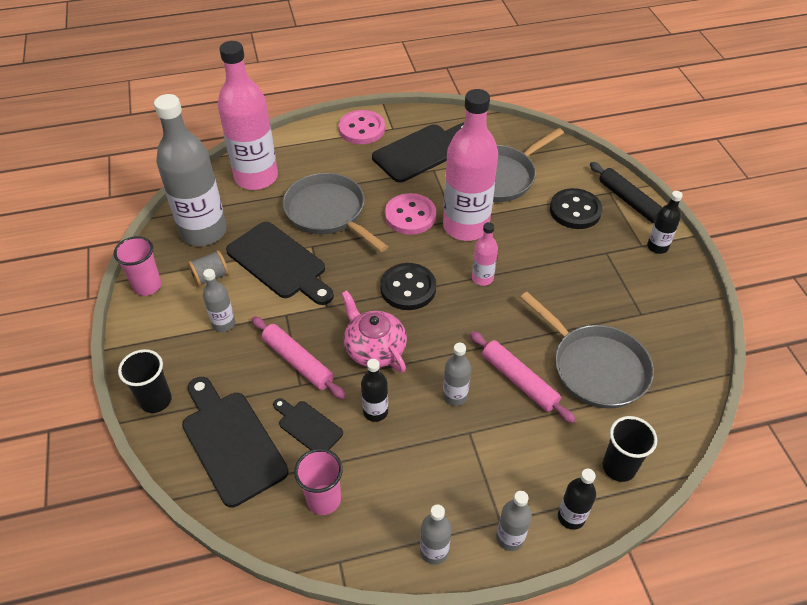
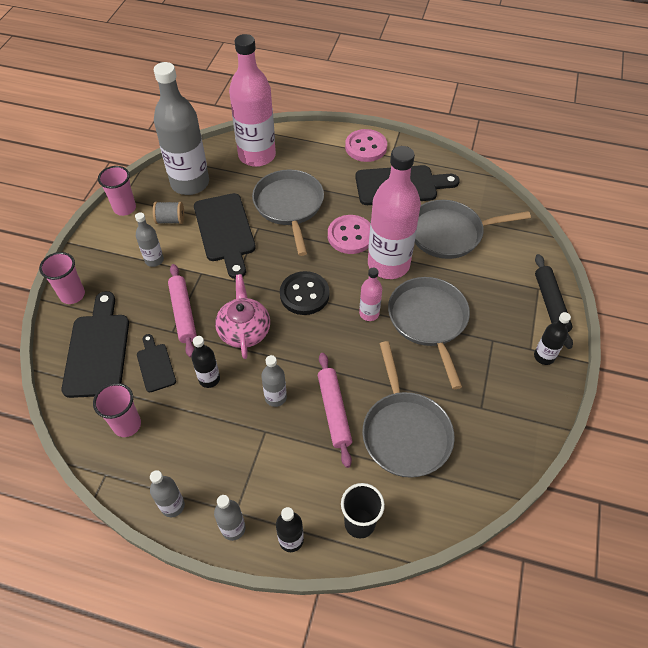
camera: 30 degrees right, 5 degrees up
black cup [118,349,172,413] -> pink cup [39,252,85,304]
black button [550,188,603,229] -> none
none -> grey pan [388,277,470,389]

